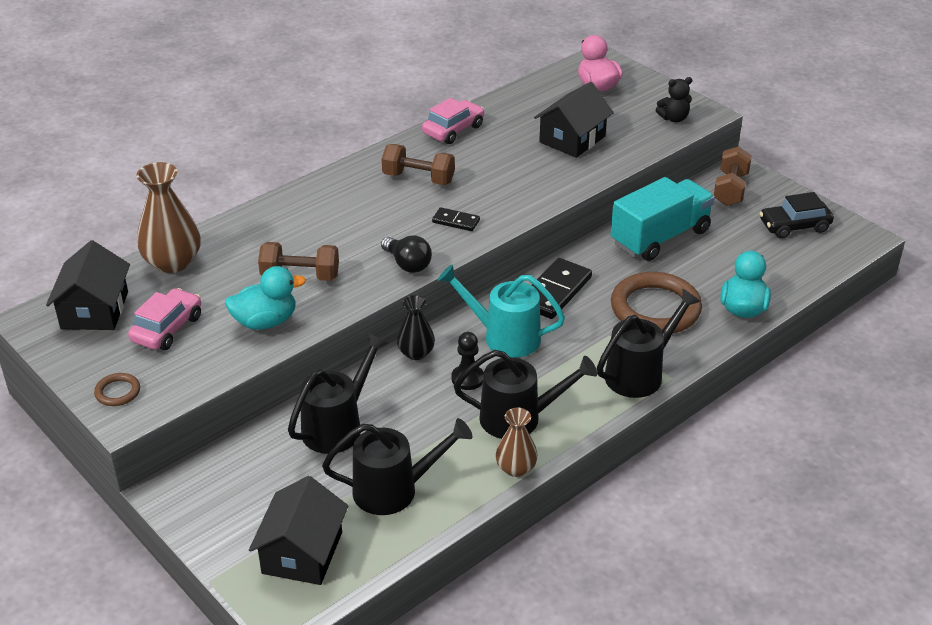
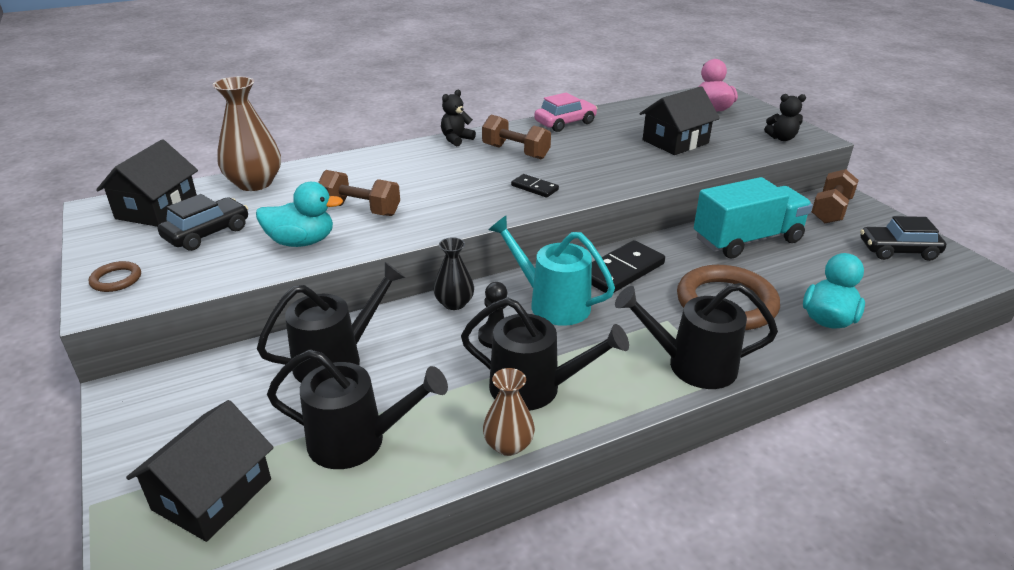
camera: 15 degrees right, 5 degrees down
pink car [128,288,201,350] -> black car [158,194,248,251]
black light bulb [381,236,432,273] -> none
black watering can [597,289,701,398] -> black watering can turned 150 degrees counterclockwise [615,283,778,389]
none -> black teddy bear [441,90,476,146]

